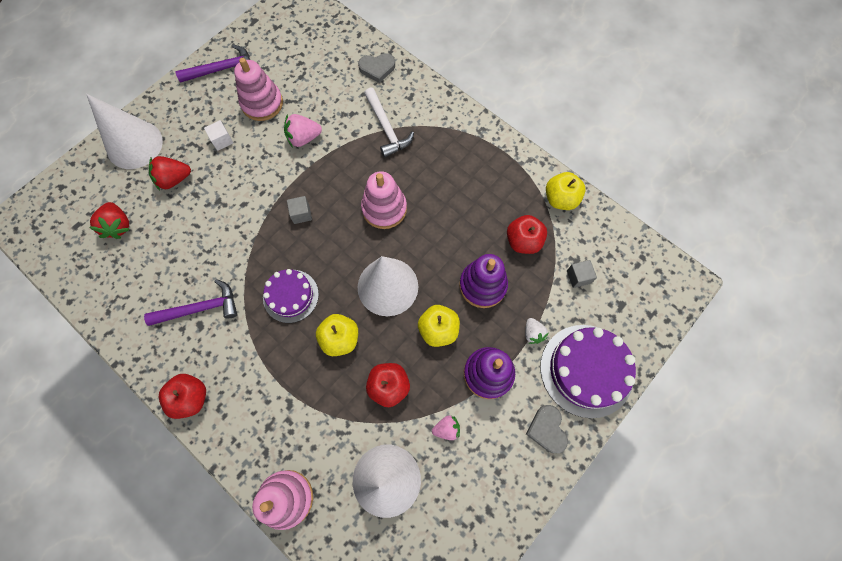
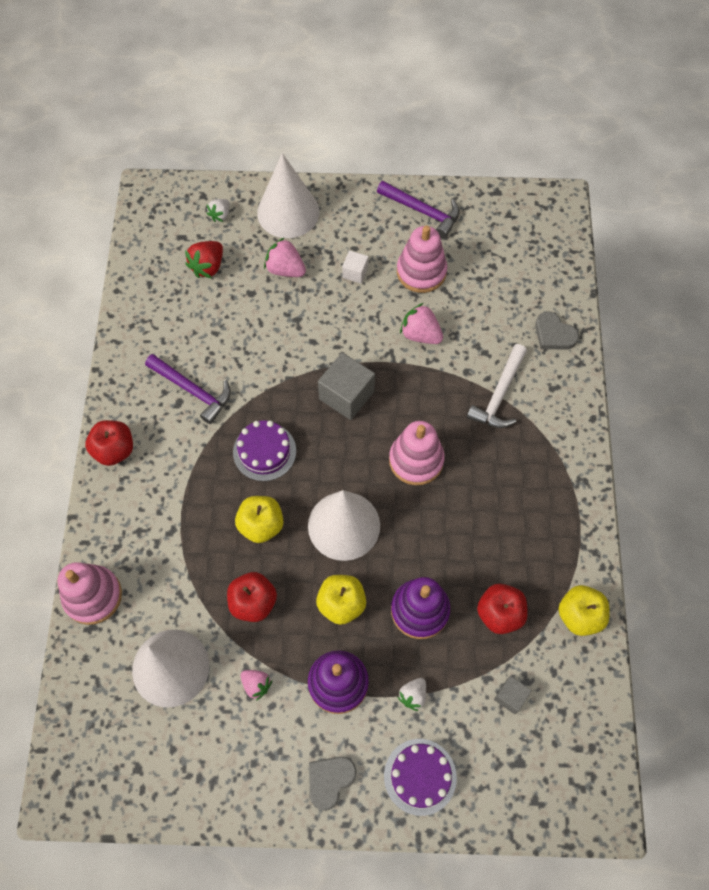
camera: 50 degrees right, 5 degrees down
red strawberry [149,156,191,190] -> pink strawberry [264,238,306,277]
grey cube [287,196,312,224] -> grey cube [318,352,375,420], size x1.85
purple cake [540,325,636,418] -> purple cake [384,739,457,816], size x0.63
none -> white strawberry [207,199,230,222]

